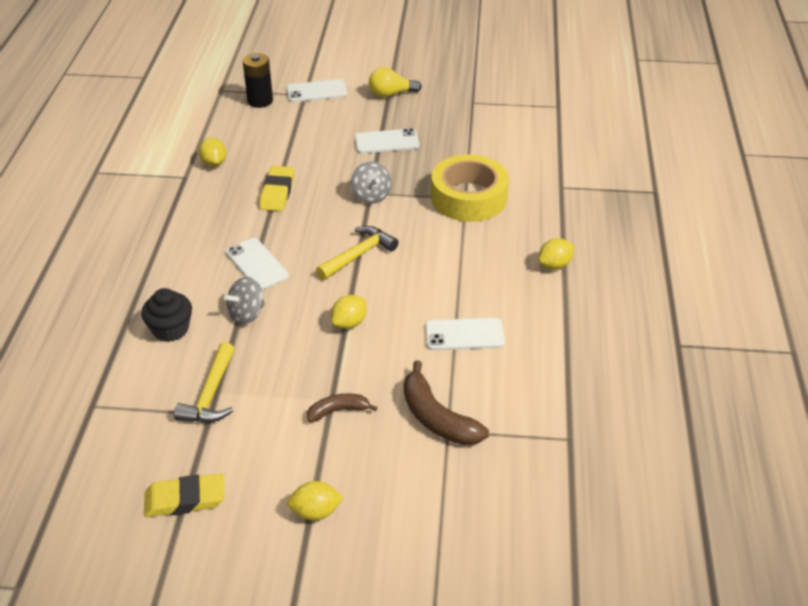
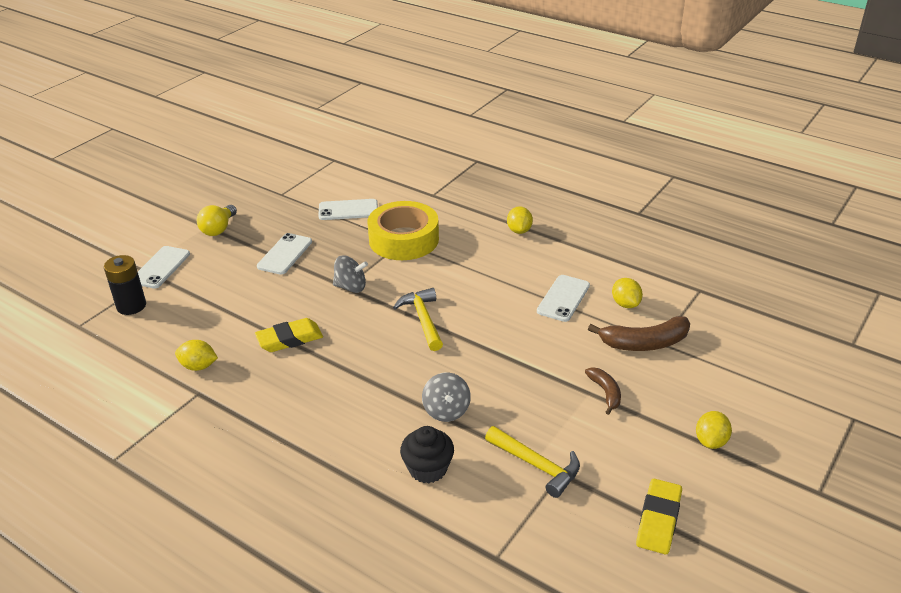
camera: 60 degrees left, 5 degrees down
white phone [226,238,289,290] -> white phone moved to [318,199,378,220]
yellow eraser [260,166,294,211] -> yellow eraser turned 60 degrees counterclockwise [255,318,323,352]
brown banana [307,393,378,422] -> brown banana turned 150 degrees clockwise [585,367,621,415]
yellow lemon [331,295,366,329] -> yellow lemon moved to [612,278,643,308]

